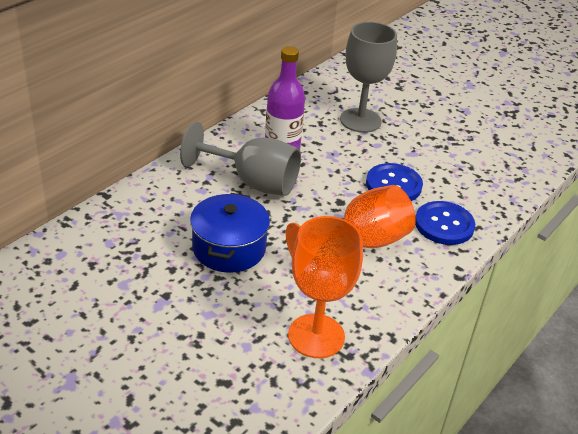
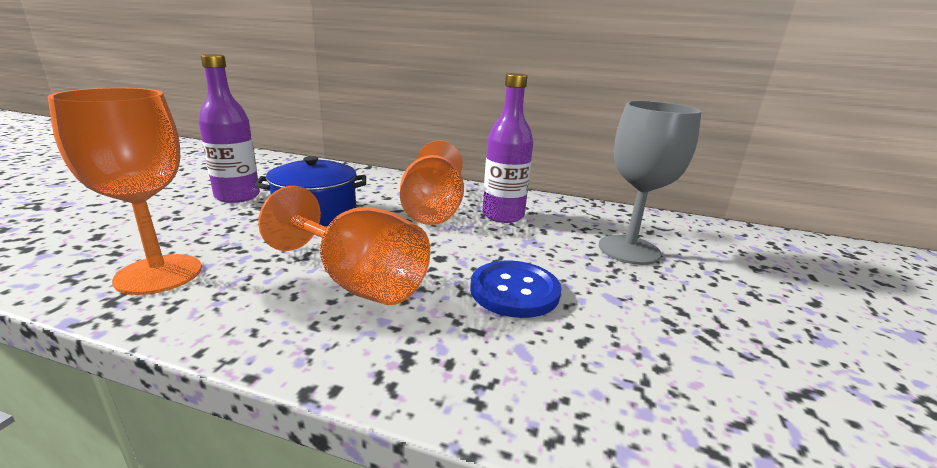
camera: 70 degrees right, 15 degrees down
grey goblet [180,121,301,196] -> orange goblet [400,140,464,225]
blue button [415,201,475,245] -> none
none -> purple bottle [199,54,260,203]

